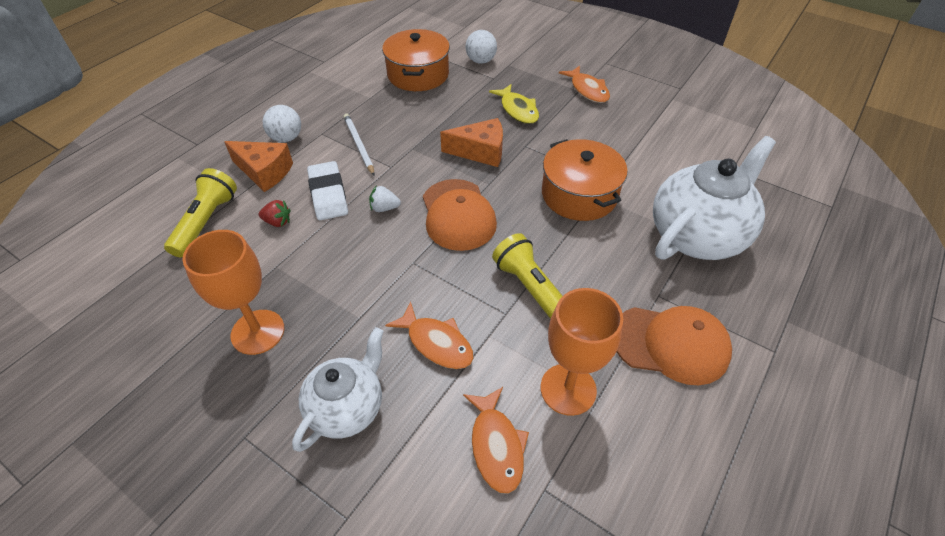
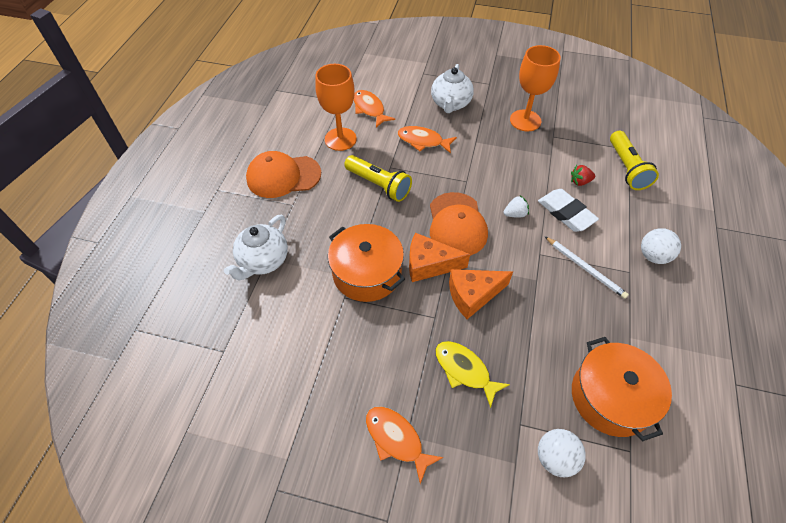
camera: 160 degrees right, 5 degrees up
orange cheese [224,141,293,192] -> orange cheese moved to [409,233,470,282]
orange cap [423,179,497,251] -> orange cap turned 150 degrees counterclockwise [430,192,488,256]
white teapot [653,136,776,260] -> white teapot [224,215,288,281], size x0.62

